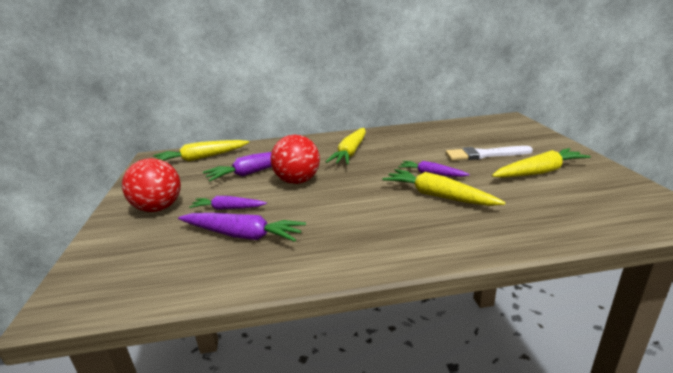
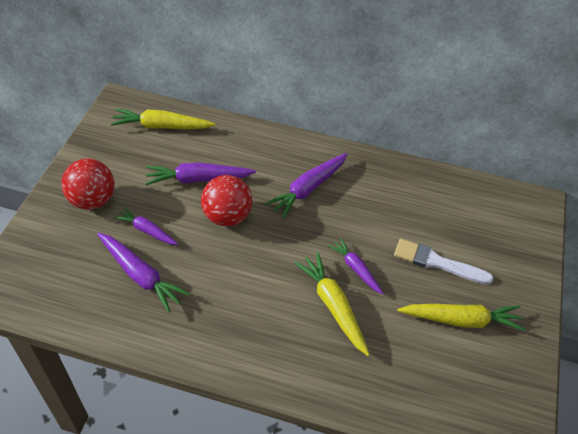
camera: 20 degrees right, 25 degrees up
yellow carrot [325,128,366,164] -> purple carrot [265,153,348,219]

